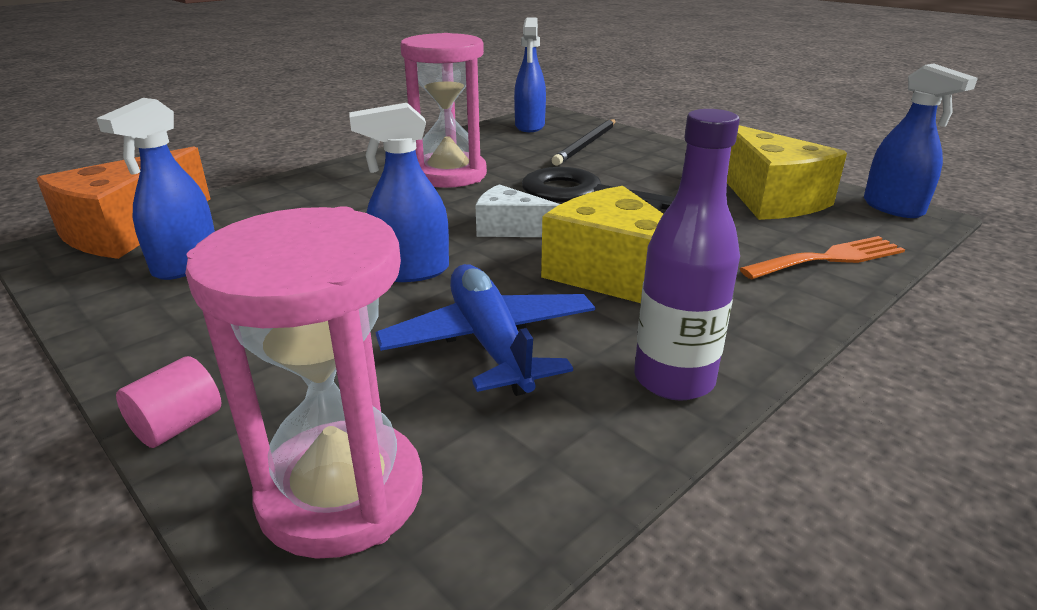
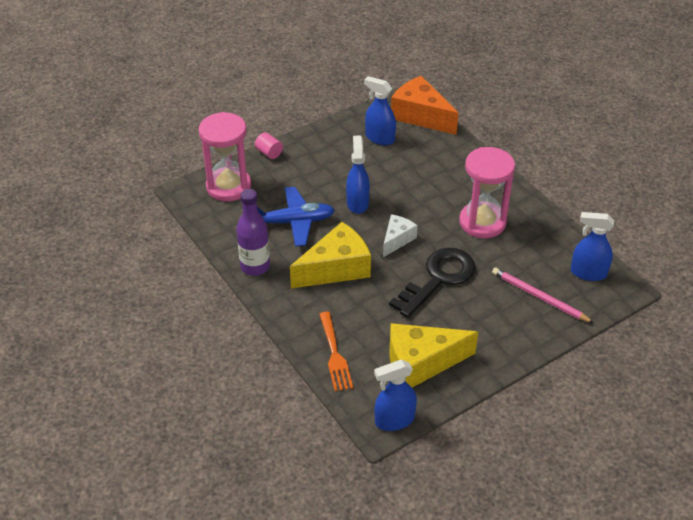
camera: 100 degrees right, 15 degrees up
black pencil [552,119,616,166] -> pink pencil [492,268,594,323]

